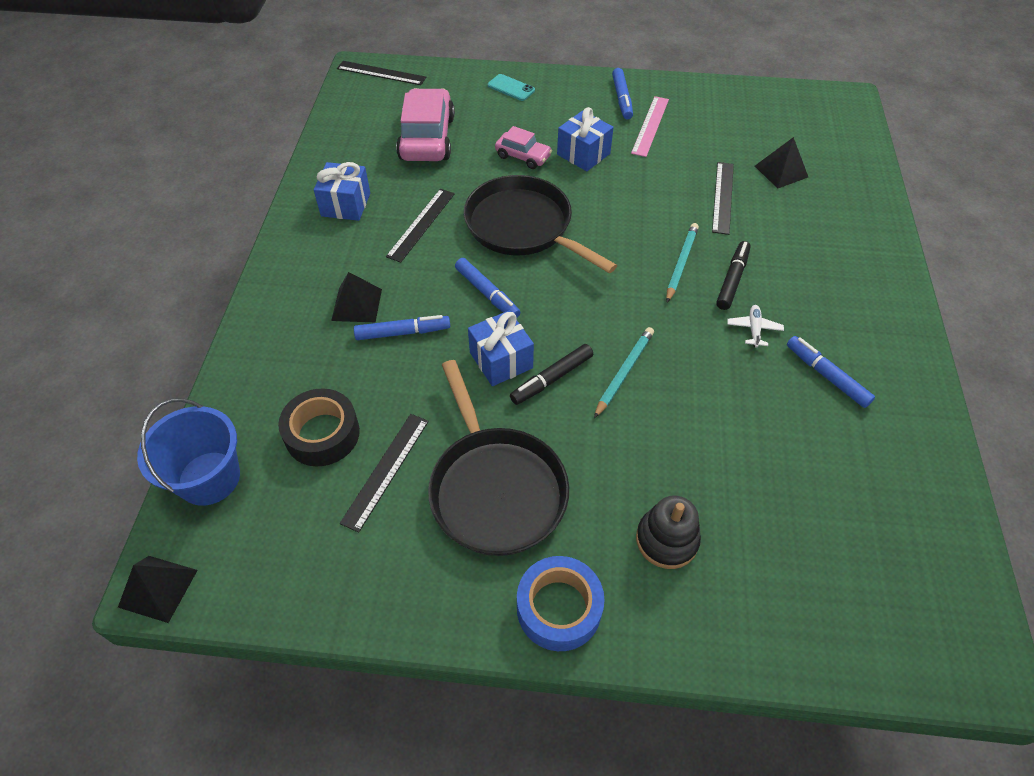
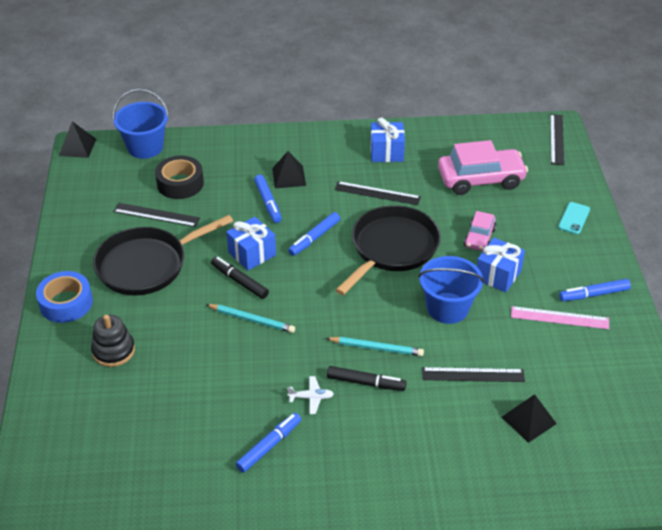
camera: 80 degrees right, 10 degrees down
none -> blue bucket [418,256,484,324]

